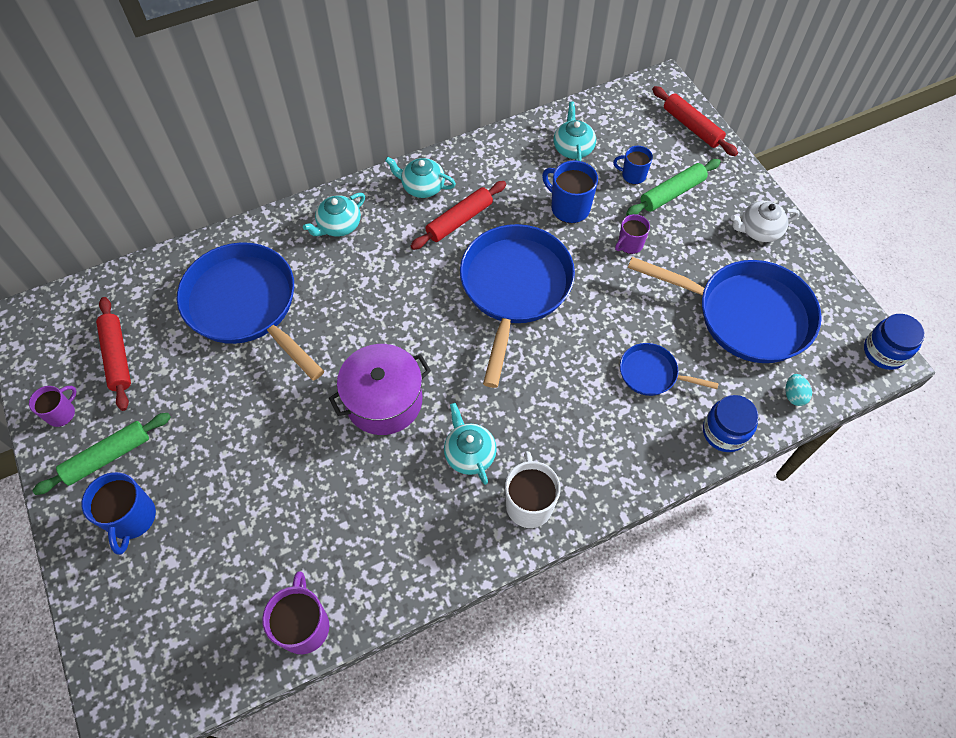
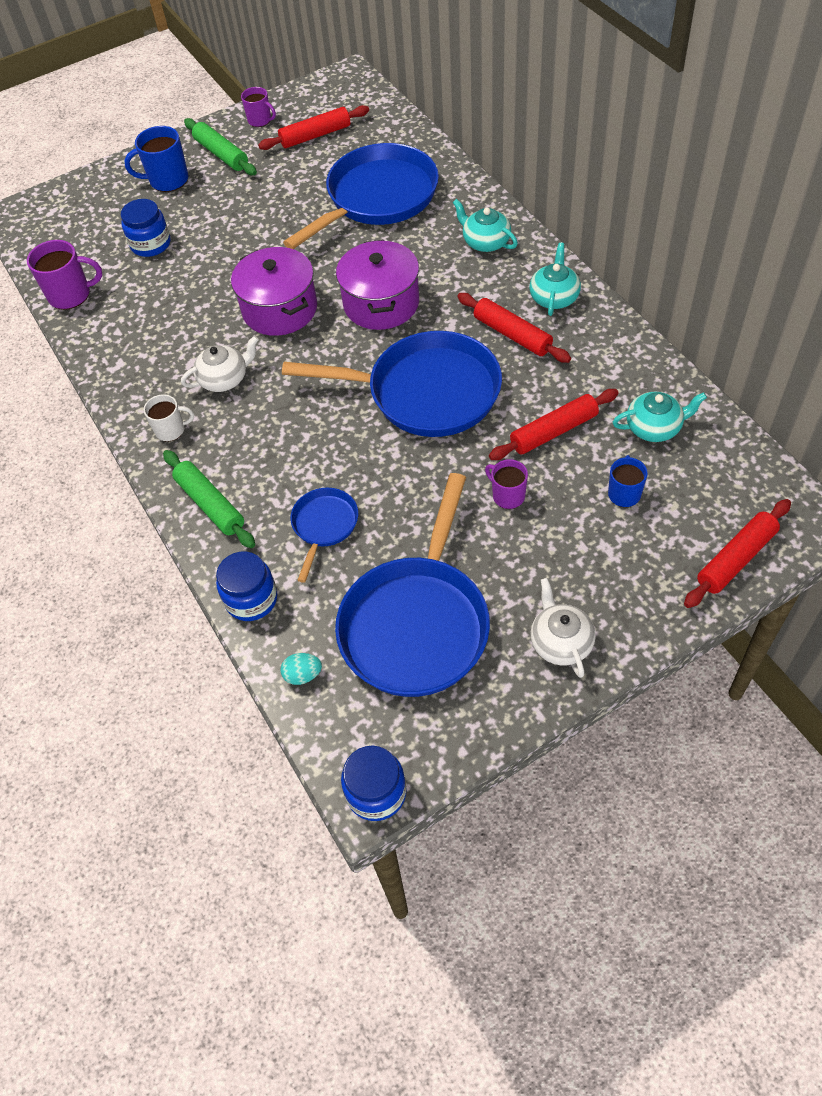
camera: 90 degrees right, 5 degrees down
turquoise teapot [444,403,497,485] -> white teapot [181,336,259,392]
white mug [505,451,560,528] -> white mug [144,394,194,442], size x0.63
blue mug [542,161,598,223] -> red rolling pin [489,389,618,460]
green rolling pin [626,159,721,216] -> green rolling pin moved to [163,450,255,548]
none -> blue jar [121,199,171,257]
none -> purple pot [336,240,419,330]

